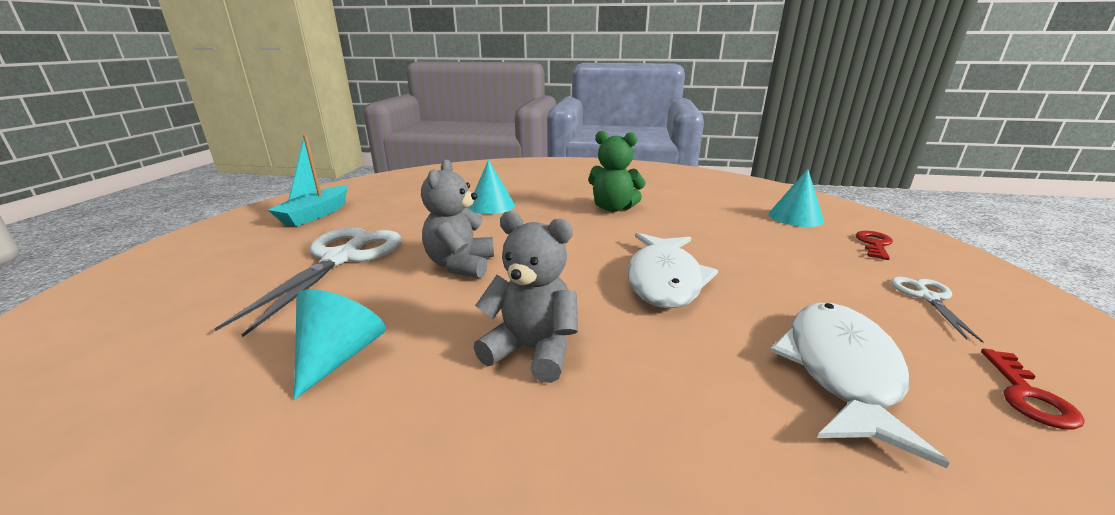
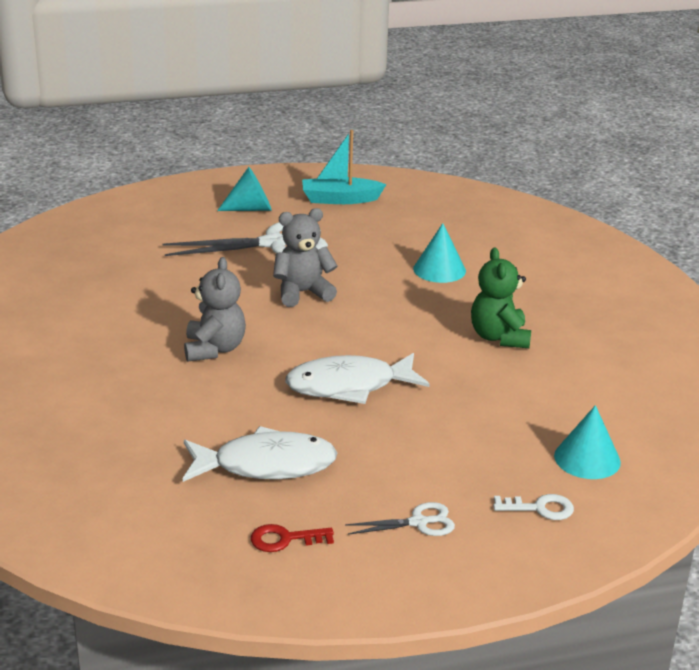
camera: 65 degrees right, 5 degrees up
turquoise cone [294,289,386,400] -> turquoise cone moved to [217,167,272,211]
red key [855,231,893,260] -> white key [493,494,574,520]

